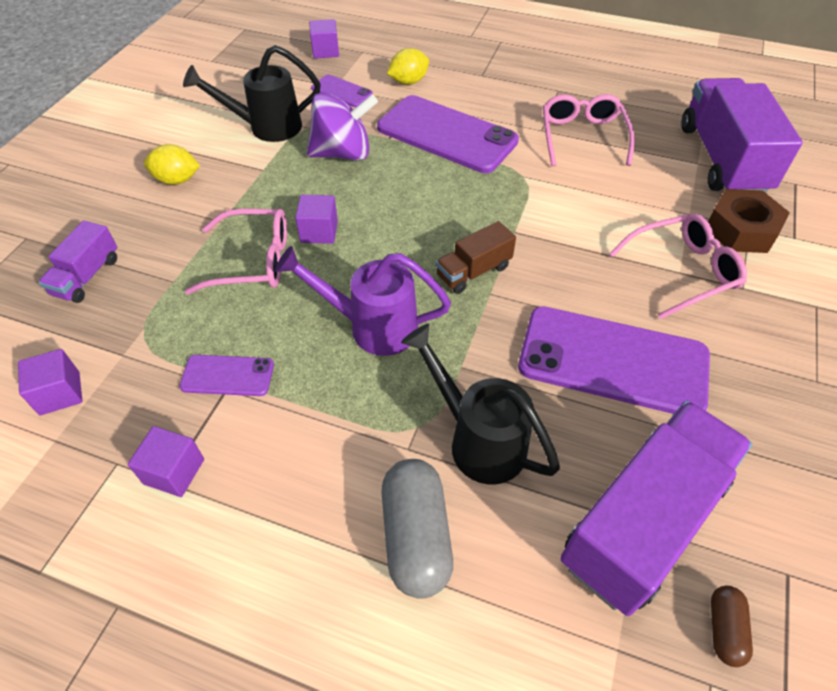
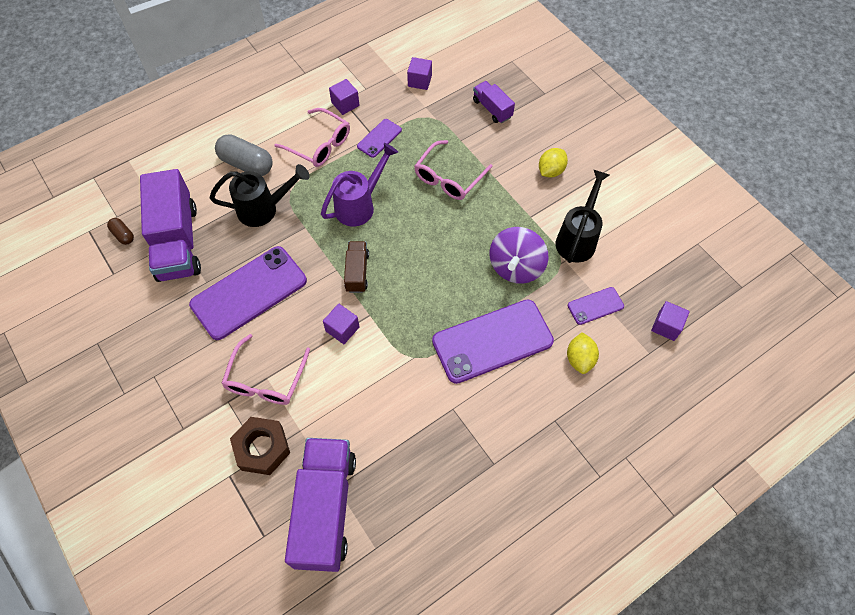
camera: 125 degrees right, 10 degrees up
purple cube [295,195,338,244] -> purple cube moved to [323,304,359,344]
pink glasses [543,94,635,167] -> pink glasses moved to [274,108,350,167]
purple truck [681,78,803,193] -> purple truck turned 120 degrees counterclockwise [285,438,356,572]

